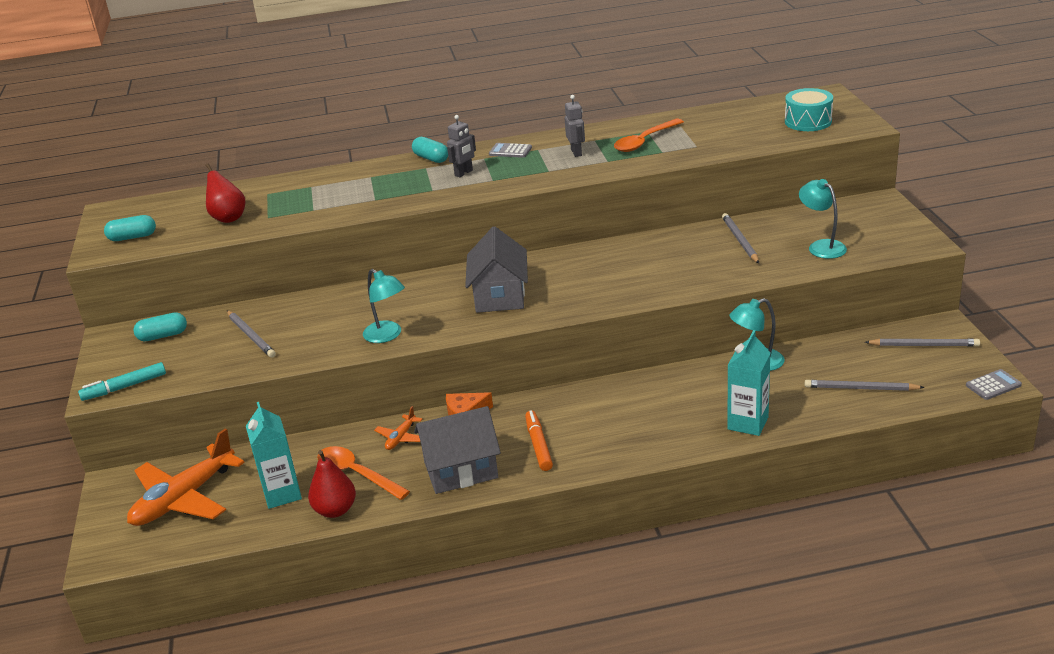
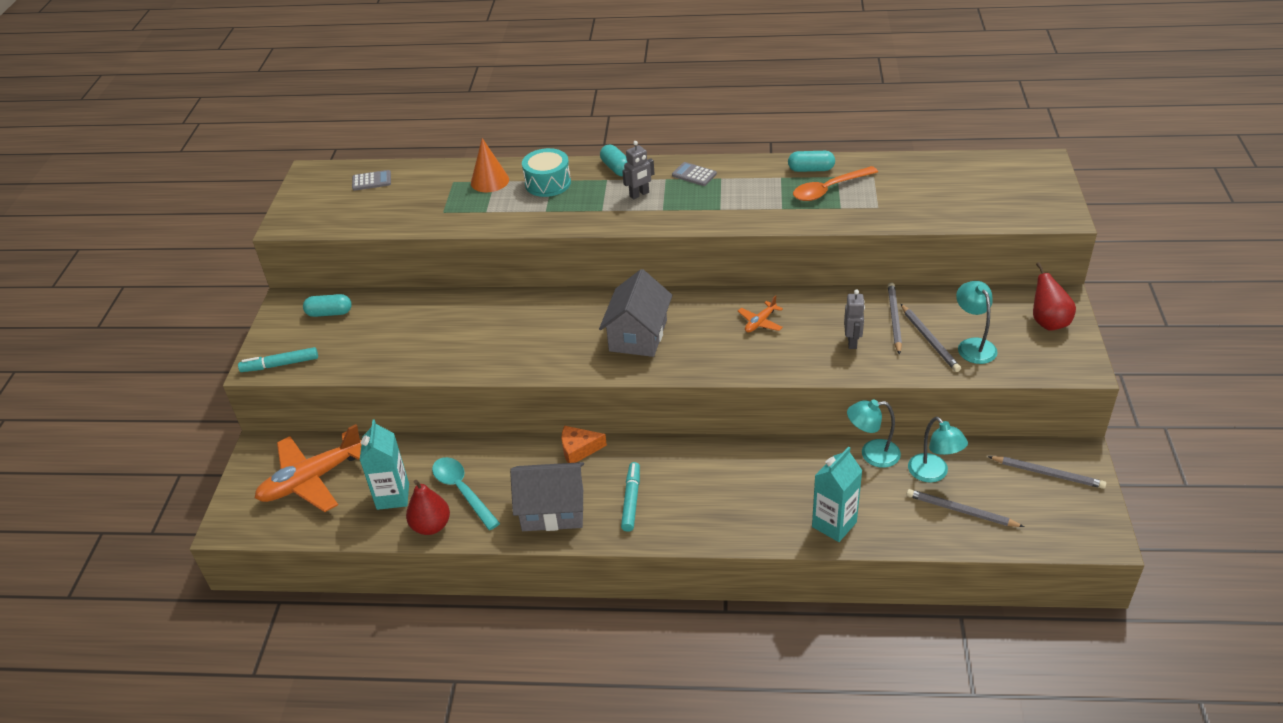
camera: 15 degrees right, 10 degrees up
turquoise capsule [104,215,156,241] -> turquoise capsule moved to [788,151,835,172]
red pear [206,163,245,223] -> red pear moved to [1033,262,1076,331]
grey pencil [227,310,276,358] -> grey pencil moved to [901,304,961,372]
orange spoon [317,446,410,500] -> turquoise spoon [432,457,500,530]
turquoise lamp [363,269,405,343] -> turquoise lamp moved to [908,417,968,483]
orange plane [374,406,423,450] -> orange plane moved to [738,295,783,332]
orange marker [525,410,553,471] -> turquoise marker [621,462,640,532]
grey robot [565,95,585,157] -> grey robot moved to [844,289,865,349]
turquoise drum [785,88,833,131] -> turquoise drum moved to [522,148,571,197]
grey calculator [966,369,1022,400] -> grey calculator moved to [352,170,391,191]
none -> orange cone [471,138,509,192]

